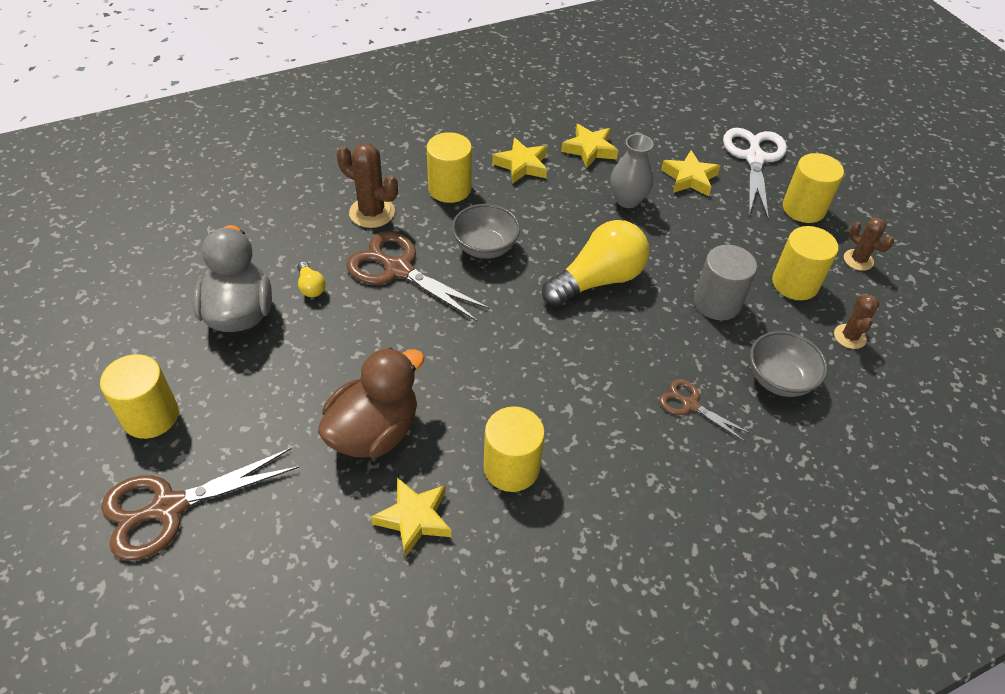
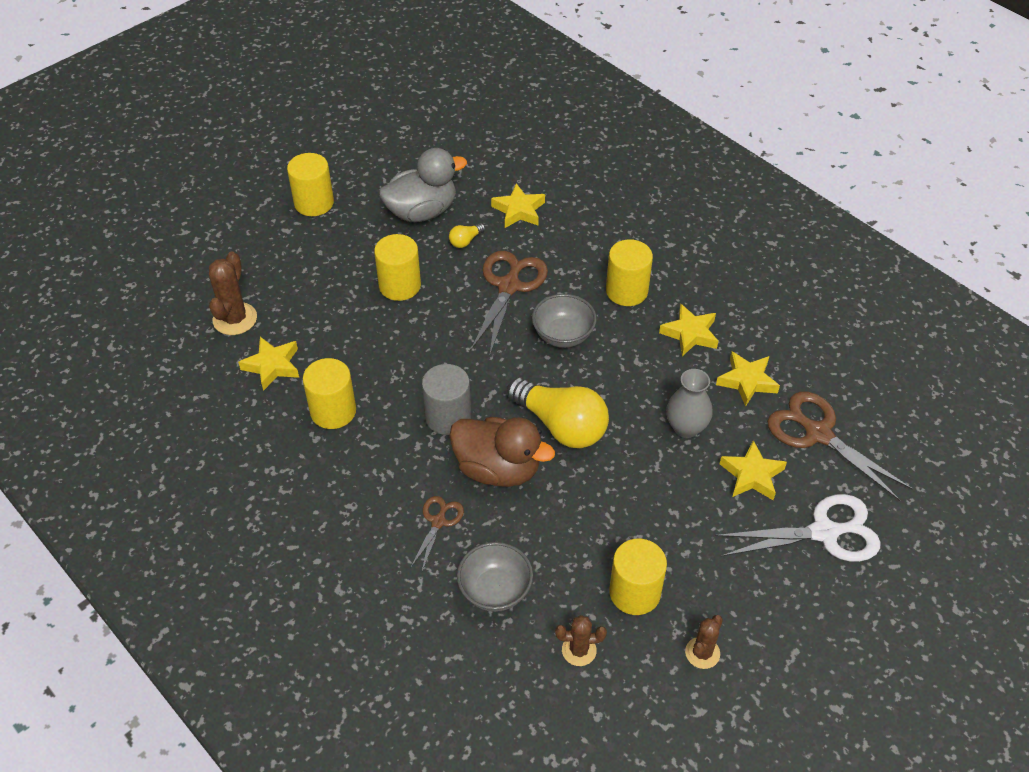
camera: 75 degrees right, 0 degrees up
brown scissors [101,448,299,560] -> brown scissors moved to [767,391,913,501]
brown duck [318,347,424,458] -> brown duck moved to [449,417,555,487]
brown cactus [337,143,398,228] -> brown cactus moved to [209,251,257,335]
grey cylinder [694,245,757,320] -> grey cylinder moved to [422,364,471,435]
yellow cylinder [783,153,844,223] -> yellow cylinder moved to [374,234,421,301]
none -> yellow star [491,183,545,228]

